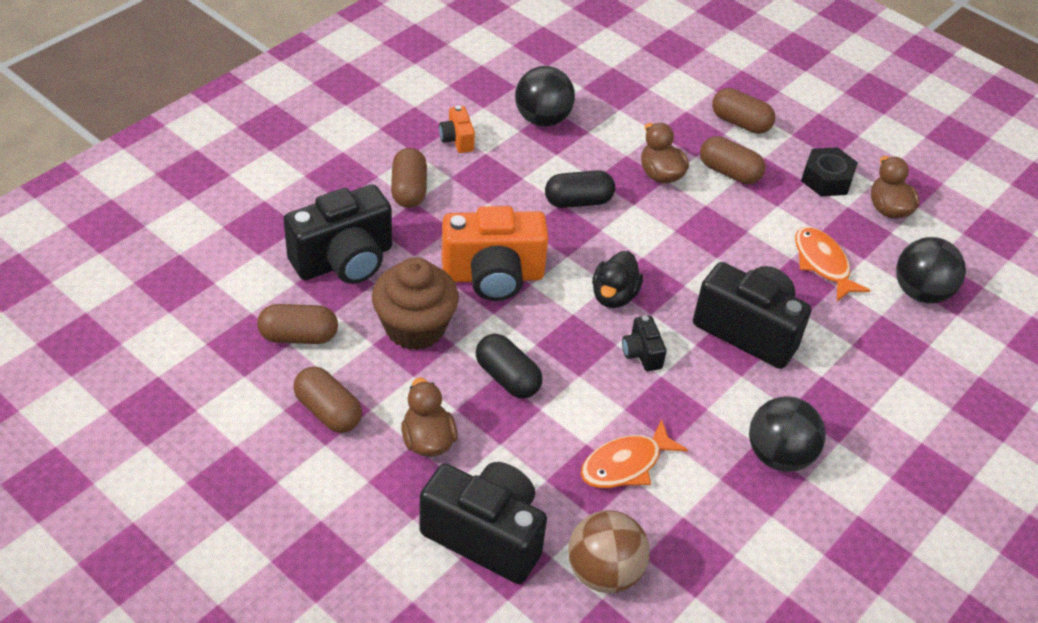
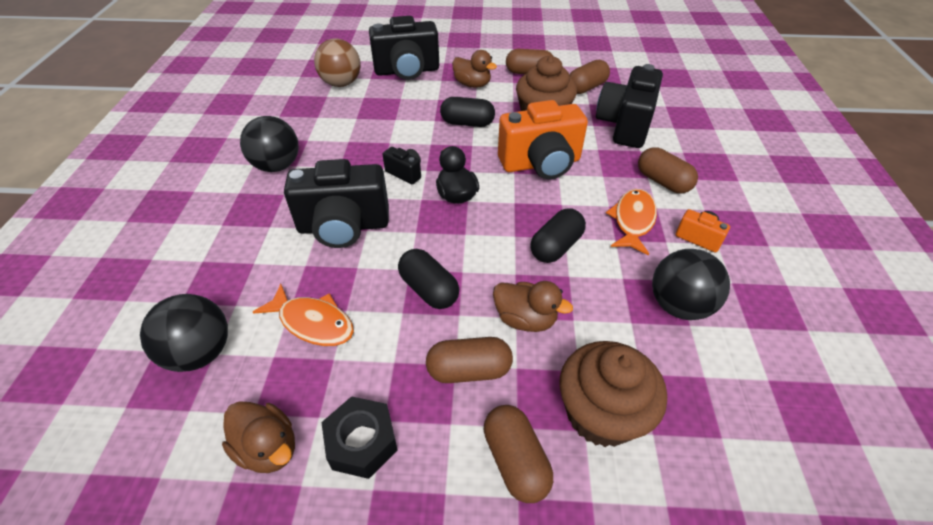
camera: 145 degrees right, 0 degrees up
orange camera [442,206,549,301] -> orange camera turned 150 degrees counterclockwise [498,100,588,179]
orange fish [581,419,688,488] -> orange fish moved to [606,189,657,255]
brown capsule [712,88,775,134] -> brown capsule turned 75 degrees clockwise [484,405,553,503]
none -> black capsule [398,249,459,309]
none -> brown cupcake [559,341,667,447]

